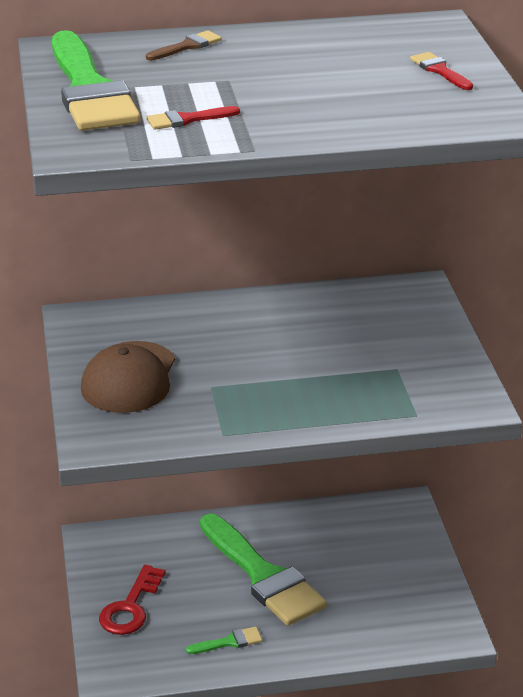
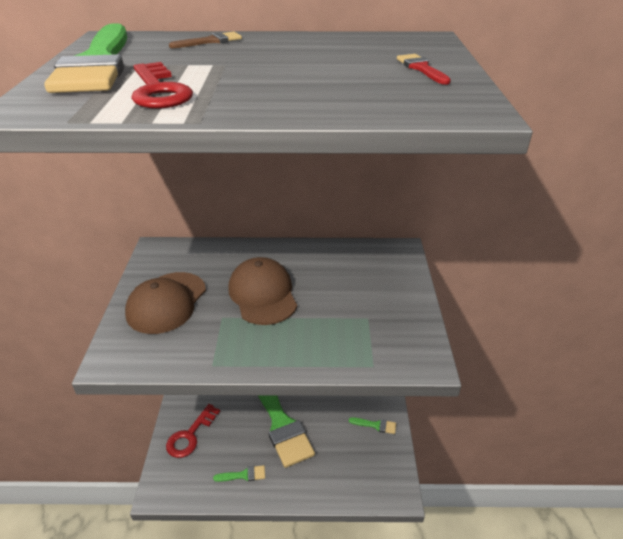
camera: 10 degrees right, 5 degrees up
red brush [147,106,240,130] -> red key [131,62,193,109]
none -> brown cap [228,257,297,325]
none -> green brush [349,417,396,434]

